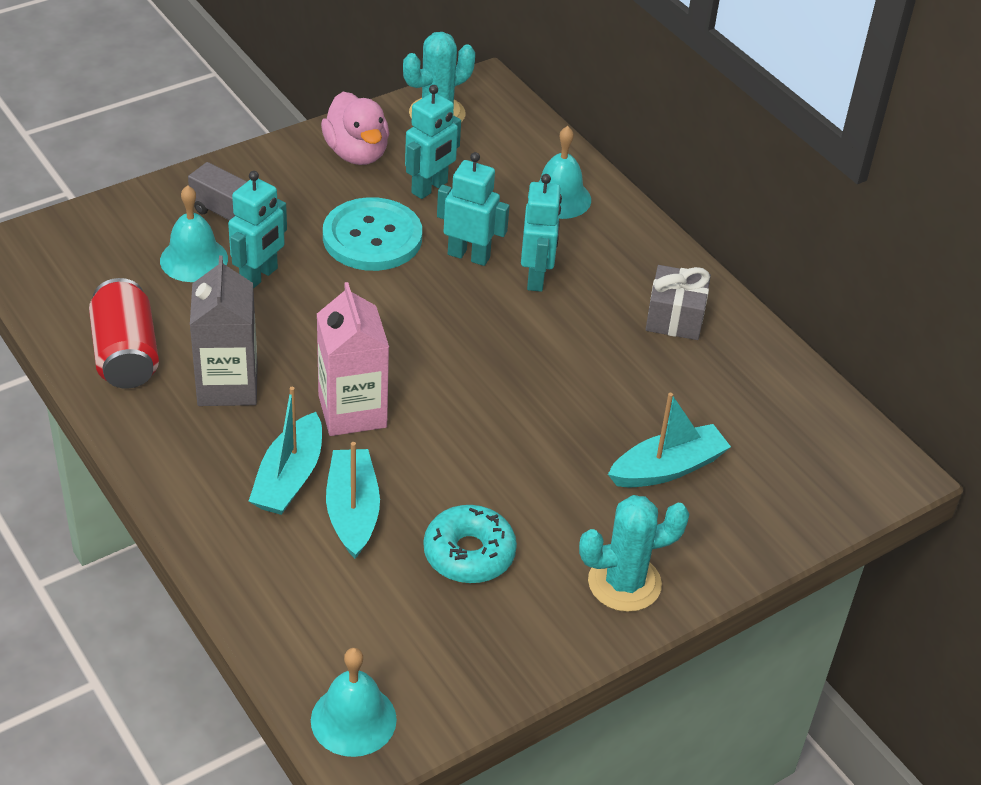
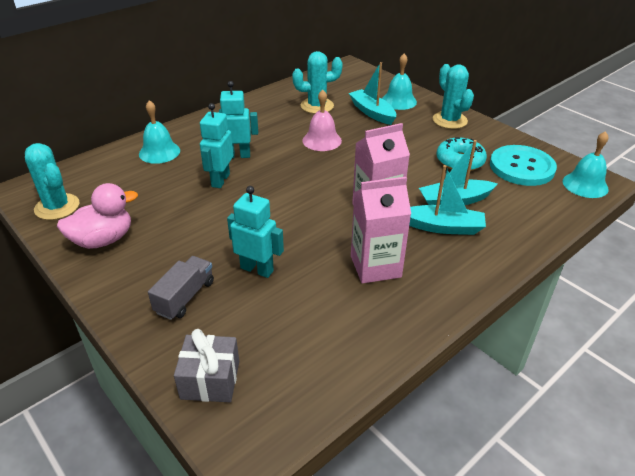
camera: 95 degrees left, 5 degrees down
red can [89,278,159,389] -> none
turquoise bell [160,185,228,282] -> turquoise bell moved to [382,54,417,110]
grey carton [190,256,258,406] -> pink carton [351,177,411,284]
turquoise button [323,197,422,271] -> turquoise button moved to [490,145,557,186]
turquoise robot [405,85,461,199] -> none
grey gift [646,265,711,340] -> grey gift moved to [174,329,239,402]
none -> turquoise cactus [292,51,343,114]
none -> pink bell [302,90,342,151]

